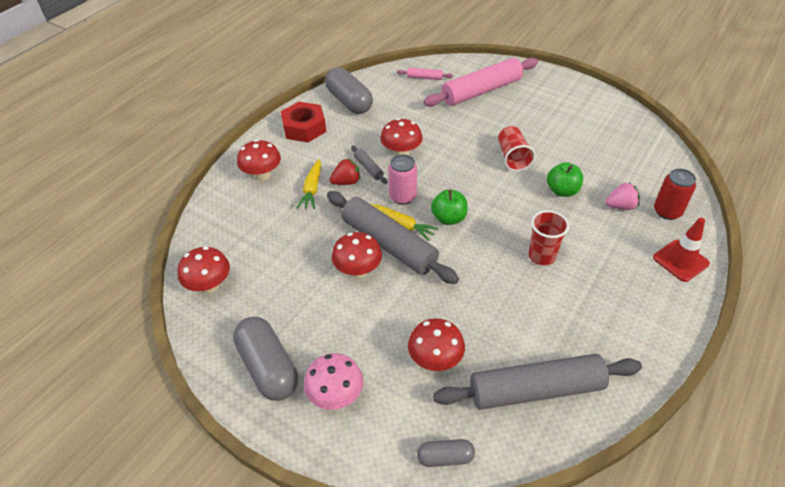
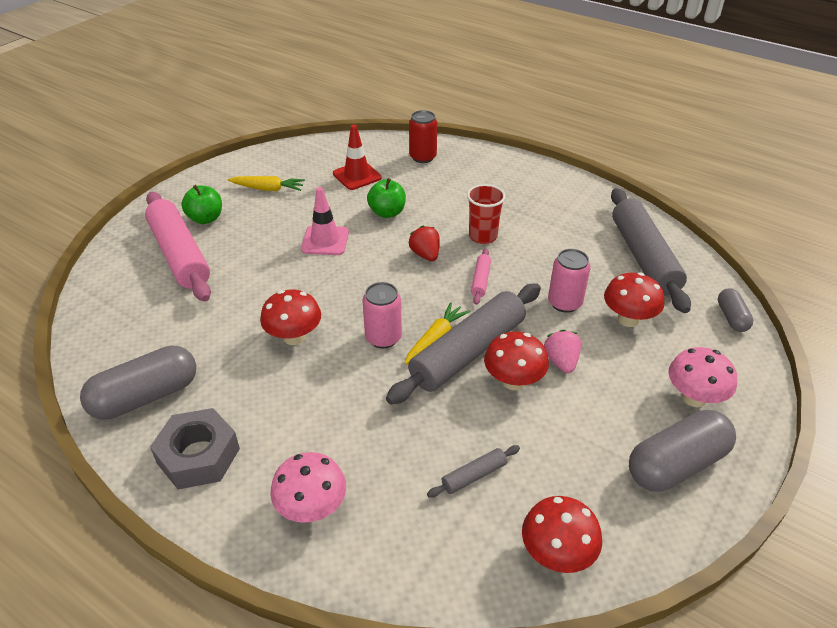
camera: 90 degrees left, 5 degrees down
red mushroom [237,140,281,181] -> pink mushroom [270,452,346,523]
red nut [281,102,326,142] -> grey nut [150,408,240,489]
yellow carrot [297,159,321,209] -> yellow carrot moved to [228,176,305,191]
red strawberry [330,159,360,185] -> red strawberry moved to [409,226,440,261]
grey rolling pin [351,145,387,184] -> grey rolling pin moved to [427,445,520,498]
pink rolling pin [397,68,453,80] -> pink rolling pin moved to [471,248,491,305]
green apple [431,189,468,225] -> green apple moved to [181,185,222,224]
red cup [498,126,535,172] -> pink traffic cone [301,187,349,255]
pink strawberry [605,182,640,210] -> pink strawberry moved to [544,330,581,373]
red traffic cone [653,218,710,282] -> red traffic cone moved to [333,125,382,190]
none -> pink can [548,249,591,313]

